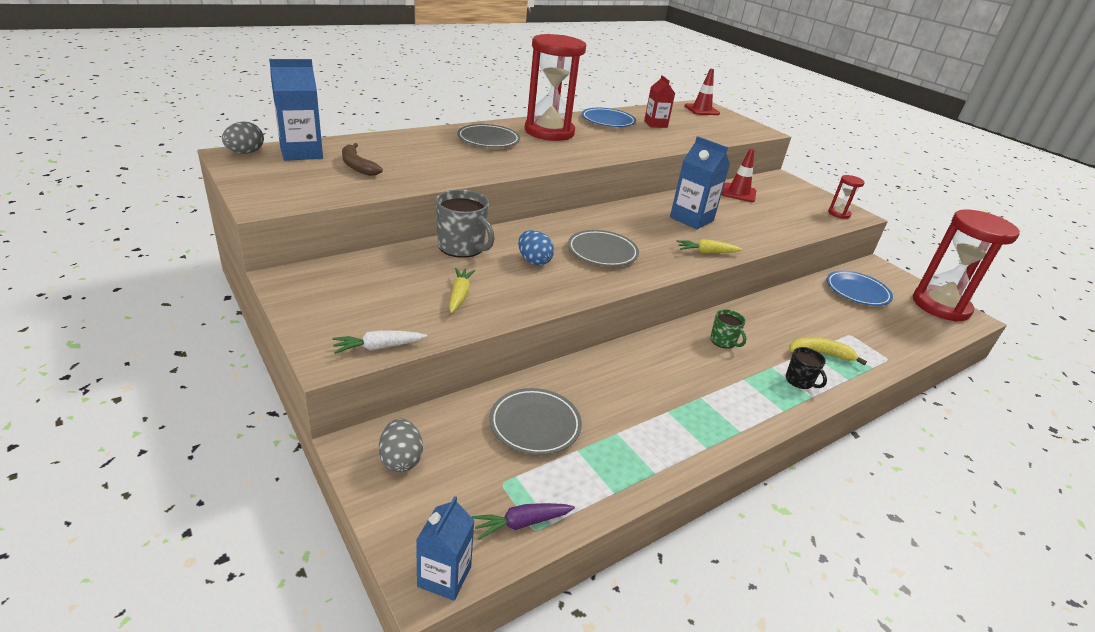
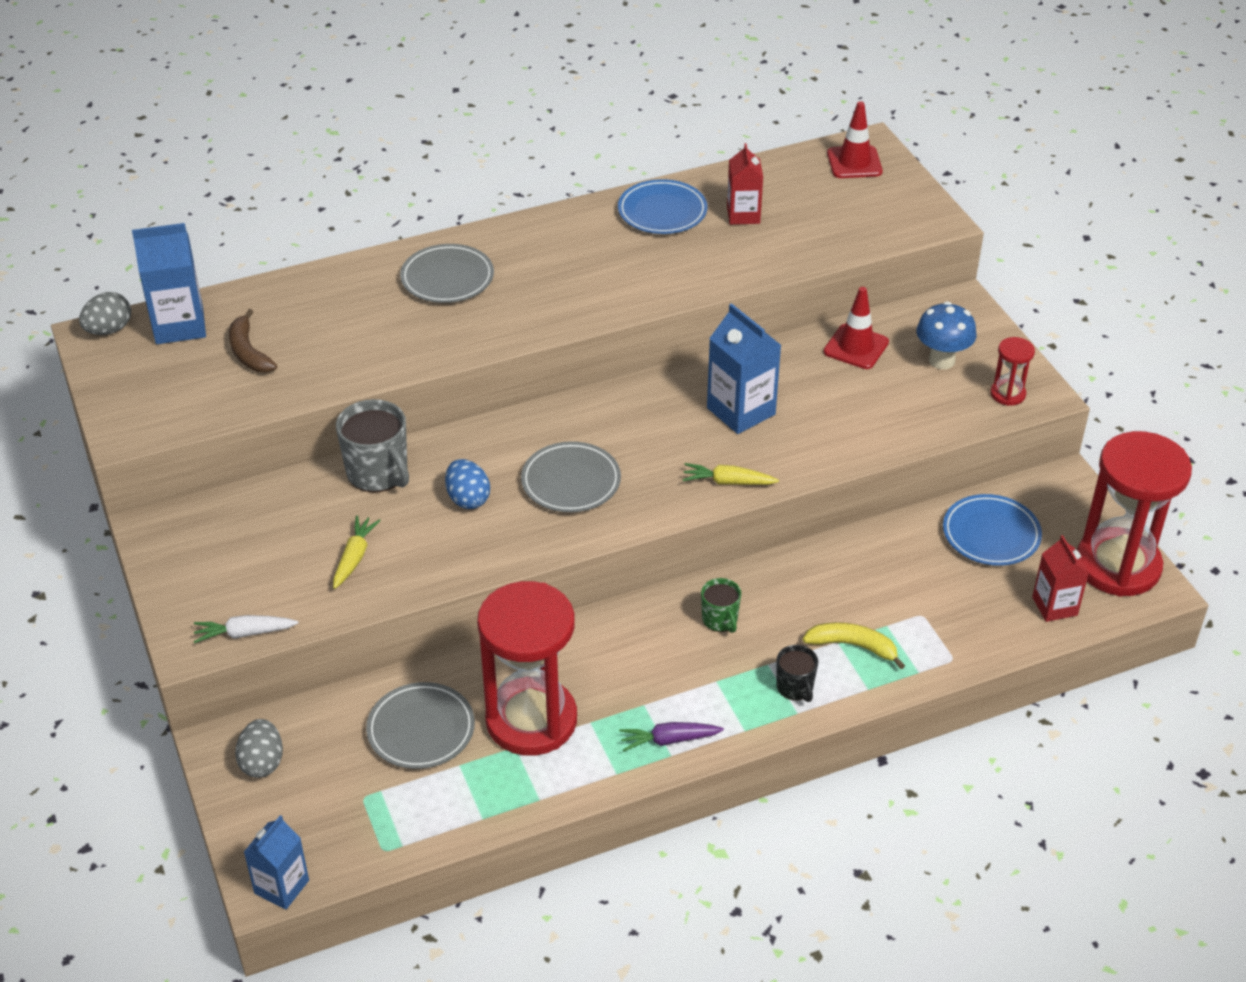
camera: 15 degrees right, 10 degrees up
purple carrot [472,503,575,540] -> purple carrot moved to [619,722,724,751]
red hourglass [525,34,586,141] -> red hourglass moved to [477,581,577,756]
none -> blue mushroom [916,301,976,369]
none -> red carton [1032,535,1089,622]

